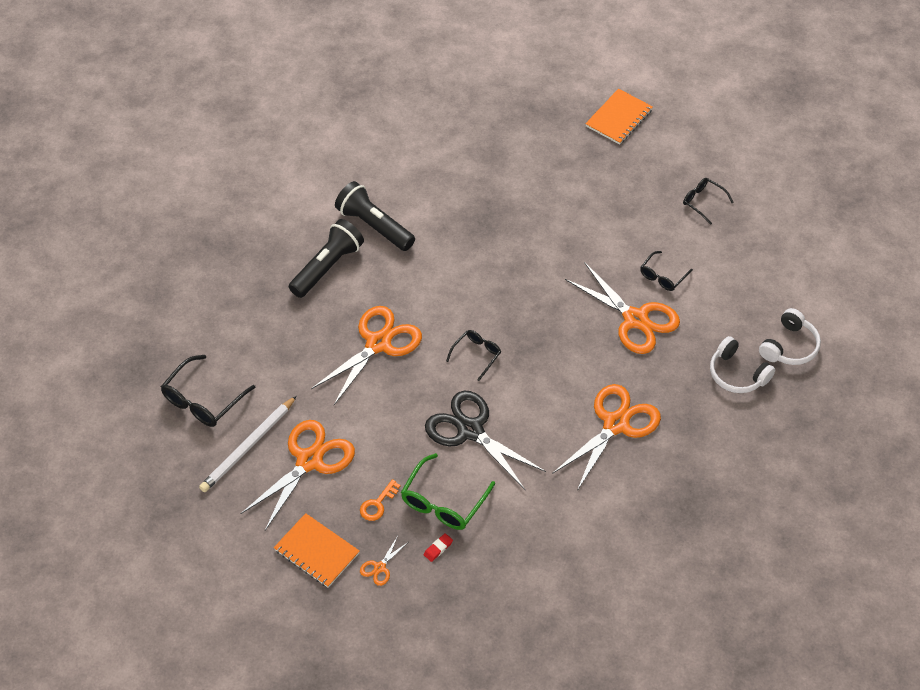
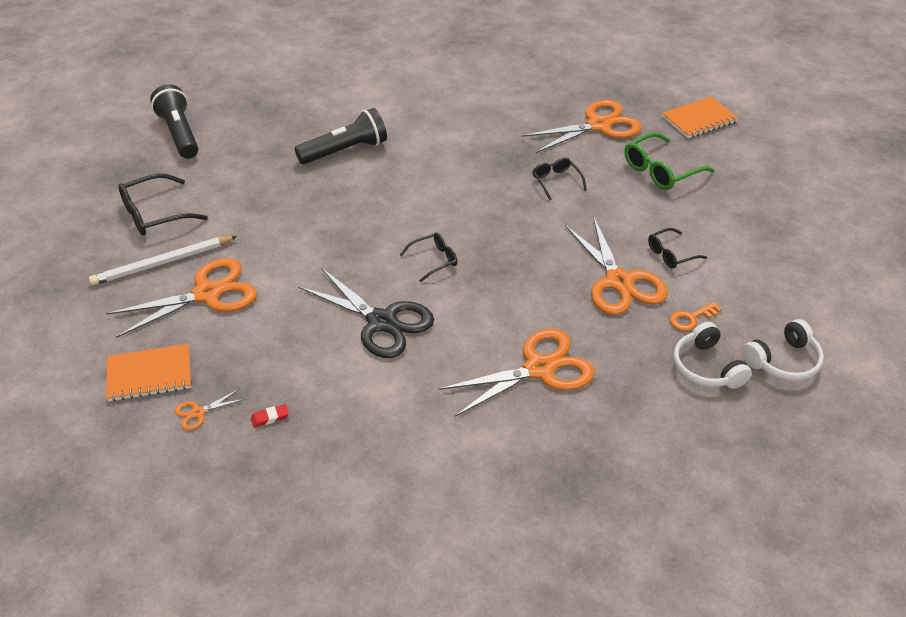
camera: 25 degrees right, 10 degrees down
orange notebook [274,513,360,588] -> orange notebook turned 75 degrees counterclockwise [106,344,191,402]
orange scissors [311,306,422,405] -> orange scissors moved to [522,100,642,153]
black flashlight [335,181,415,251] -> black flashlight moved to [150,84,198,159]
orange key [360,479,401,521] -> orange key moved to [670,302,722,331]
green glasses [401,453,495,530] -> green glasses moved to [624,132,715,190]
black scissors [425,391,546,490] -> black scissors turned 150 degrees clockwise [298,268,434,358]
black glasses [683,178,734,225] -> black glasses moved to [532,158,587,200]

